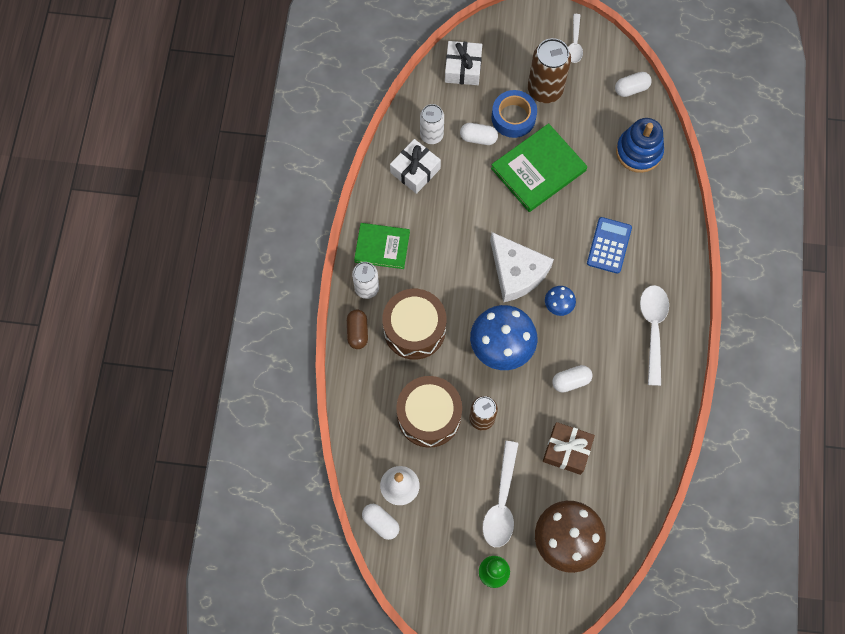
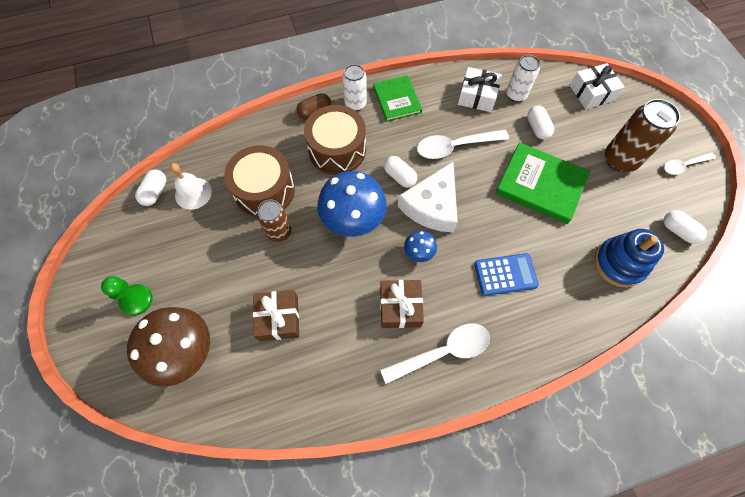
camera: 65 degrees right, 5 degrees down
white spoon [483,441,519,547] -> white spoon moved to [417,130,509,159]
blue tape [492,90,537,138] -> none
white capsule [552,365,592,392] -> white capsule moved to [384,156,417,188]
none -> brown gift [380,280,424,328]

